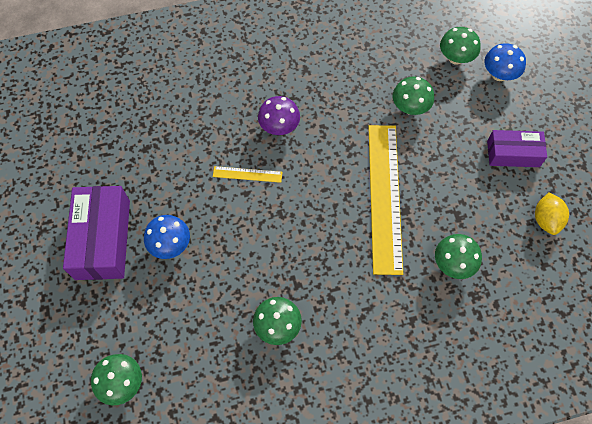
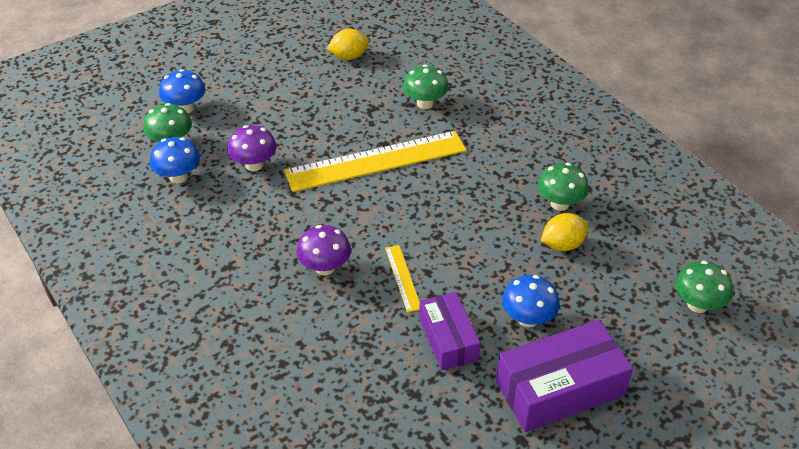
camera: 110 degrees left, 20 degrees down
green mushroom [393,77,434,115] -> purple mushroom [227,125,277,171]
purple box [487,130,547,167] -> purple box moved to [419,292,481,370]
none -> blue mushroom [150,137,200,184]
none -> yellow lemon [541,213,589,251]

